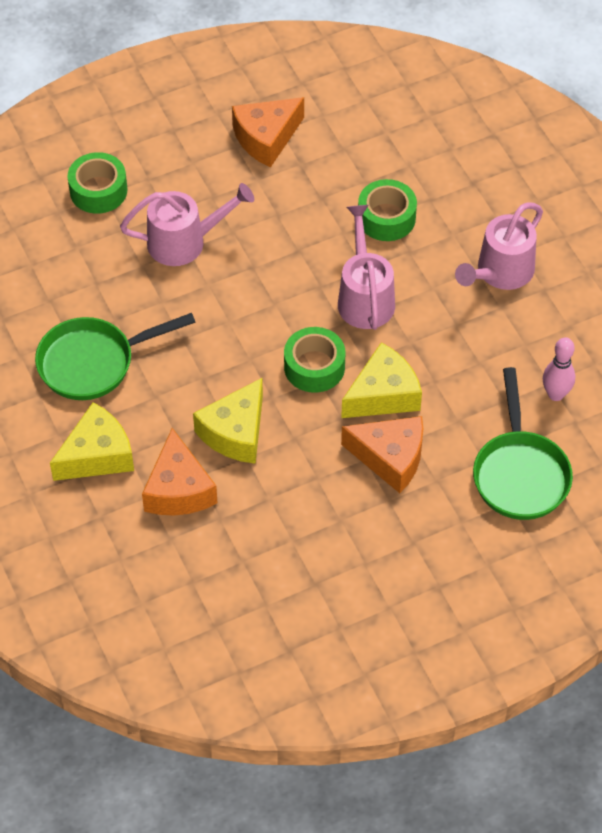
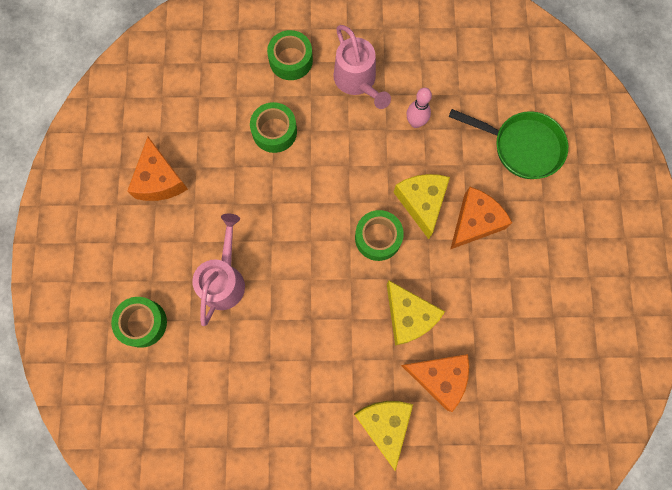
camera: 65 degrees left, 20 degrees up
green pan [35,313,196,400] -> none
pink watering can [338,205,395,330] -> none
pink bowling pin [543,337,575,401] -> pink bowling pin moved to [406,88,432,128]
none -> green tape [267,30,313,80]

